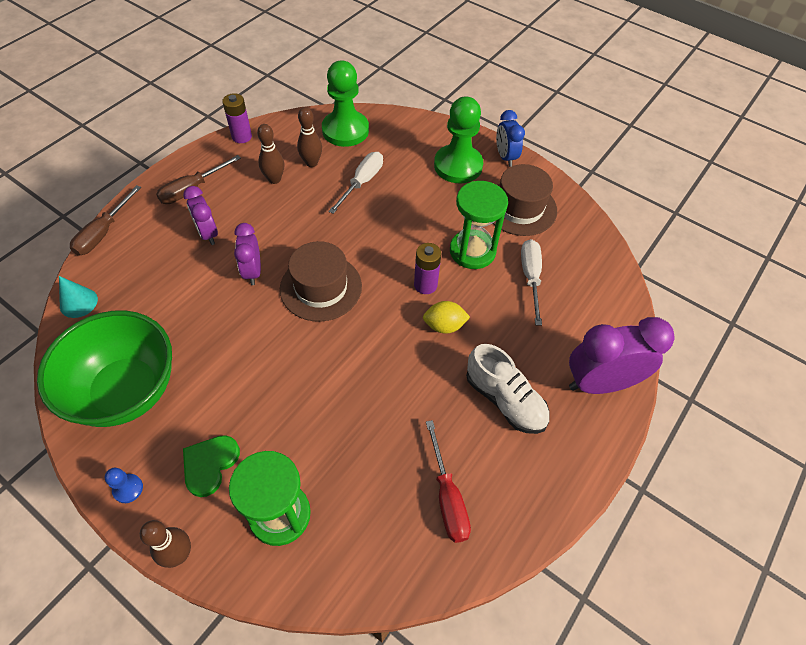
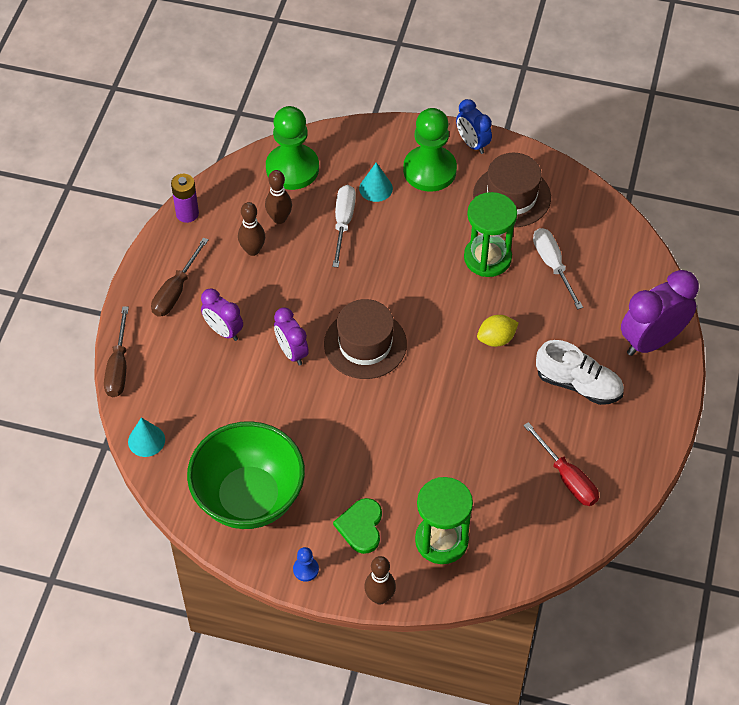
camera: 20 degrees left, 0 degrees up
purple battery [414,243,441,294] -> none
none -> turquoise cone [359,162,393,202]

